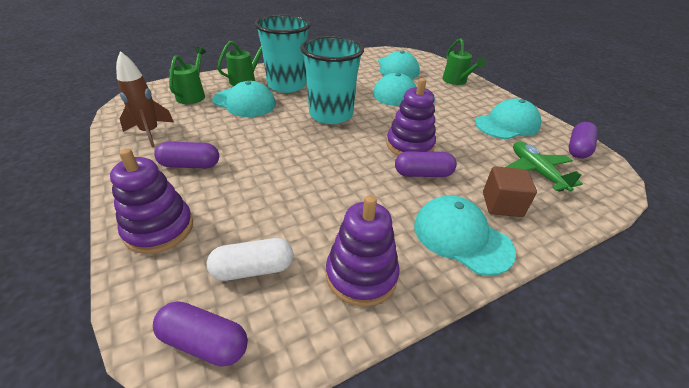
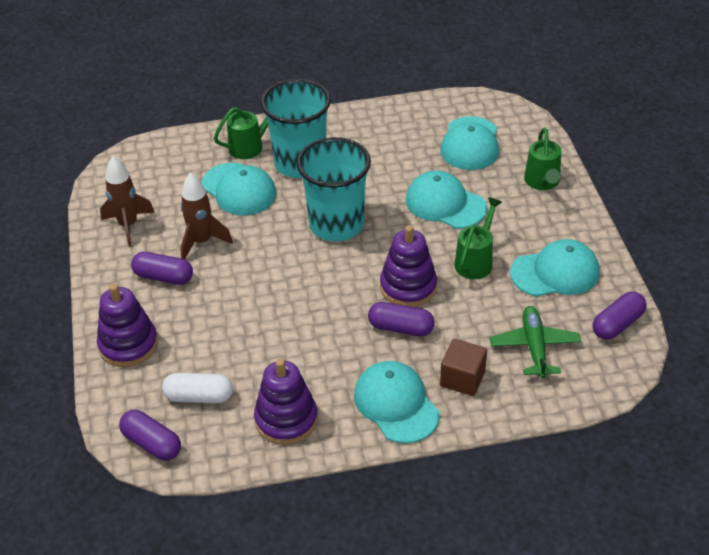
camera: 20 degrees right, 5 degrees up
green watering can [169,47,206,104] -> green watering can moved to [454,197,502,279]
none -> brown rocket [180,173,233,259]

